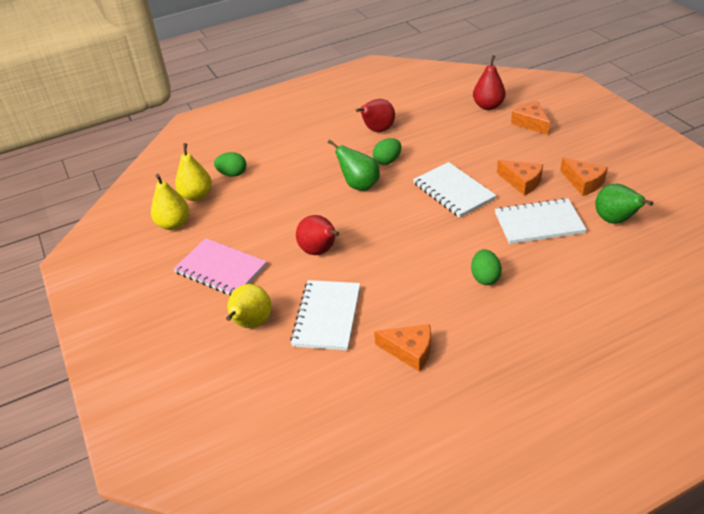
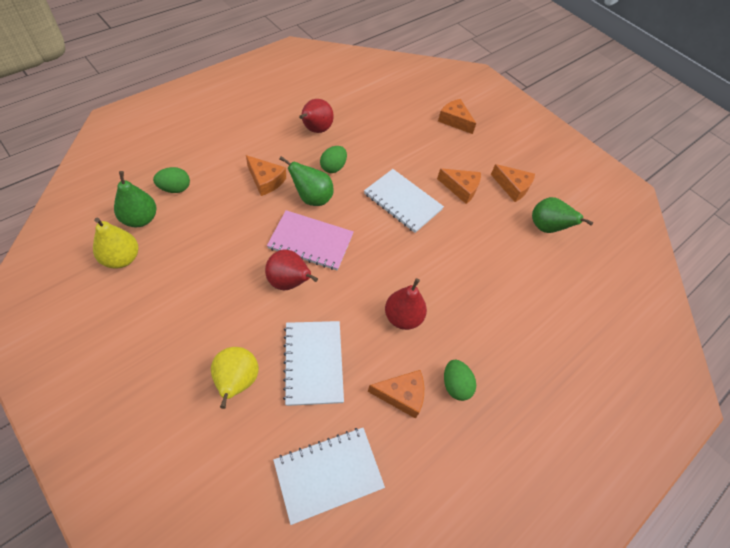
camera: 25 degrees left, 15 degrees up
pink notebook [173,238,267,295] -> pink notebook moved to [267,210,354,271]
yellow pear [175,143,212,201] -> green pear [114,171,156,227]
green egg [471,249,502,285] -> green egg moved to [444,360,476,401]
red pear [473,55,506,110] -> red pear moved to [385,278,427,330]
white notebook [495,198,587,244] -> white notebook moved to [273,428,385,525]
none -> orange cheese [246,155,286,196]

